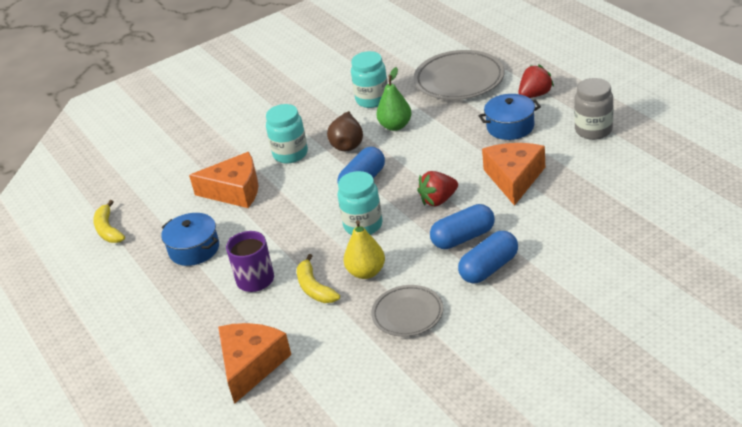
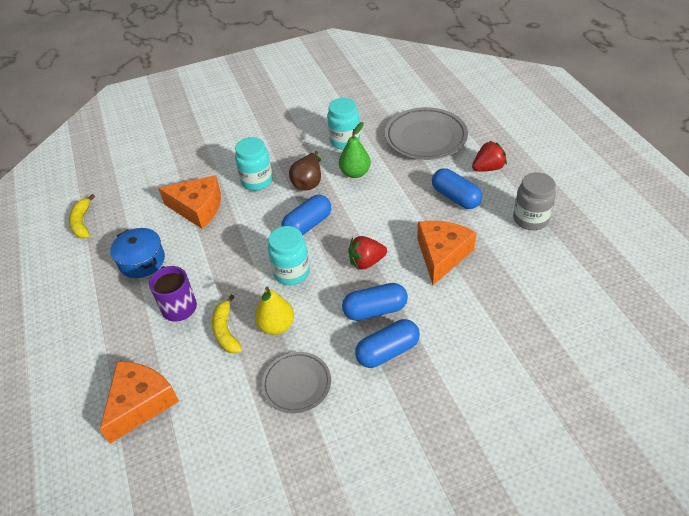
camera: 10 degrees right, 10 degrees up
blue pot [478,94,541,140] -> blue capsule [432,168,482,209]

